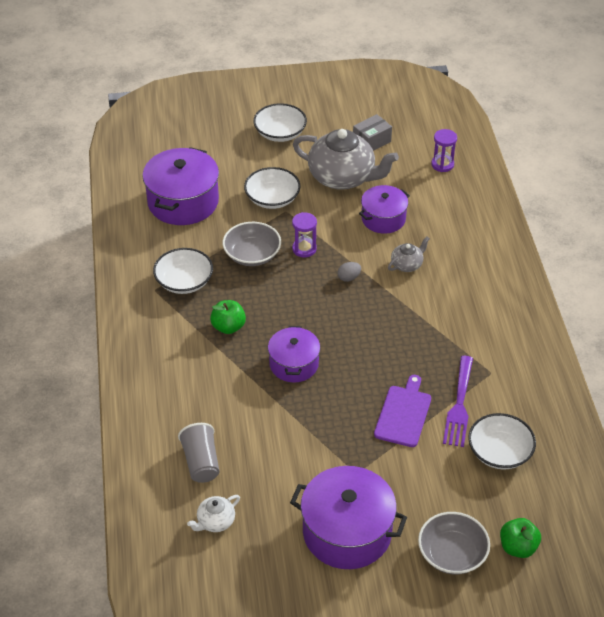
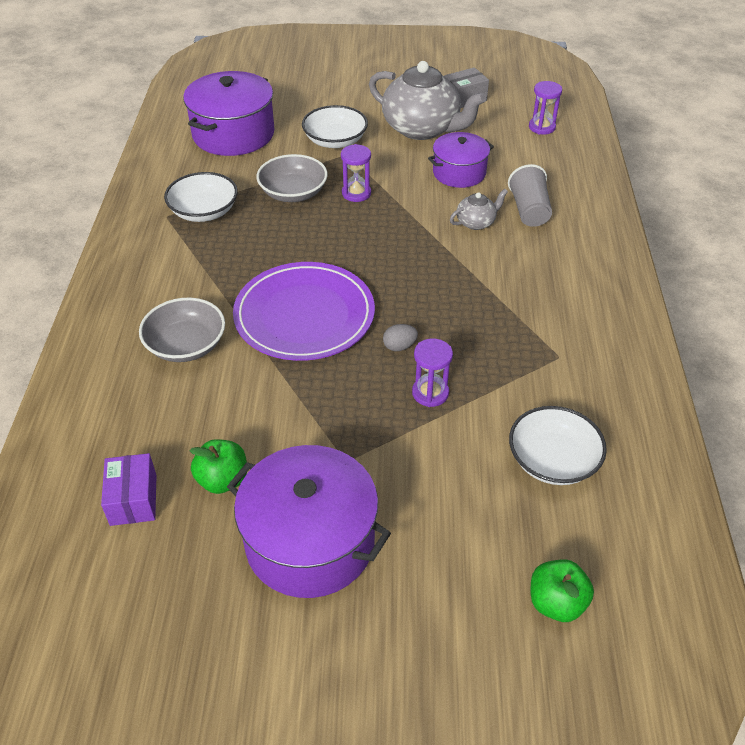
camera: 10 degrees right, 0 degrees up
grey cup [178,423,220,483] -> grey cup moved to [508,164,552,227]
white teapot [187,495,240,532] -> purple box [101,453,156,526]
green apple [210,300,246,334] -> green apple moved to [189,439,247,494]
white bowl [253,103,307,142] -> none
purple pot [268,326,320,382] -> purple plate [233,262,375,361]
grey egg [338,262,361,282] -> grey egg moved to [383,324,418,351]
purple cutting board [374,375,431,447] -> purple hourglass [412,339,453,407]
grey bowl [418,512,490,575] -> grey bowl moved to [139,298,225,362]
purple fork [443,356,473,447] -> none

